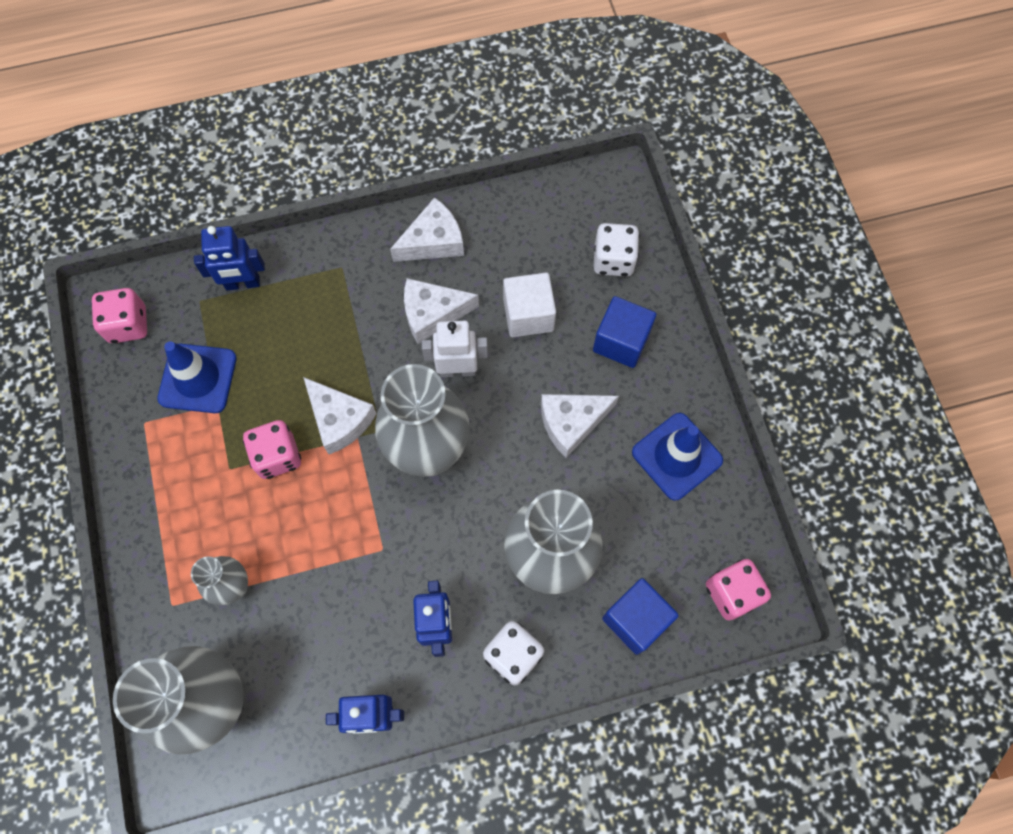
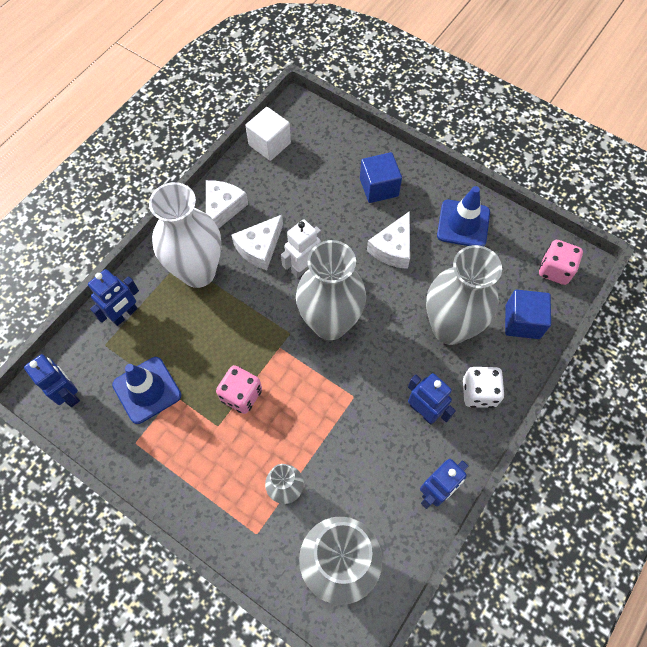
camera: 40 degrees left, 5 degrees down
pink dice [92,288,147,343] -> blue robot [24,354,80,407]
white cheese [303,377,377,454] -> none
white cube [503,273,556,337] -> white cube moved to [245,107,291,161]
white dice [594,223,640,277] -> none
none -> white vase [149,182,221,288]

